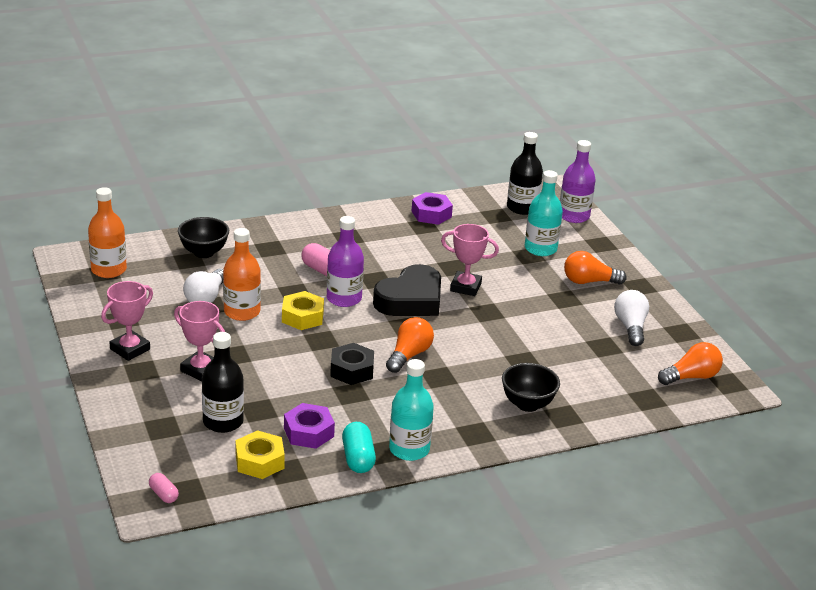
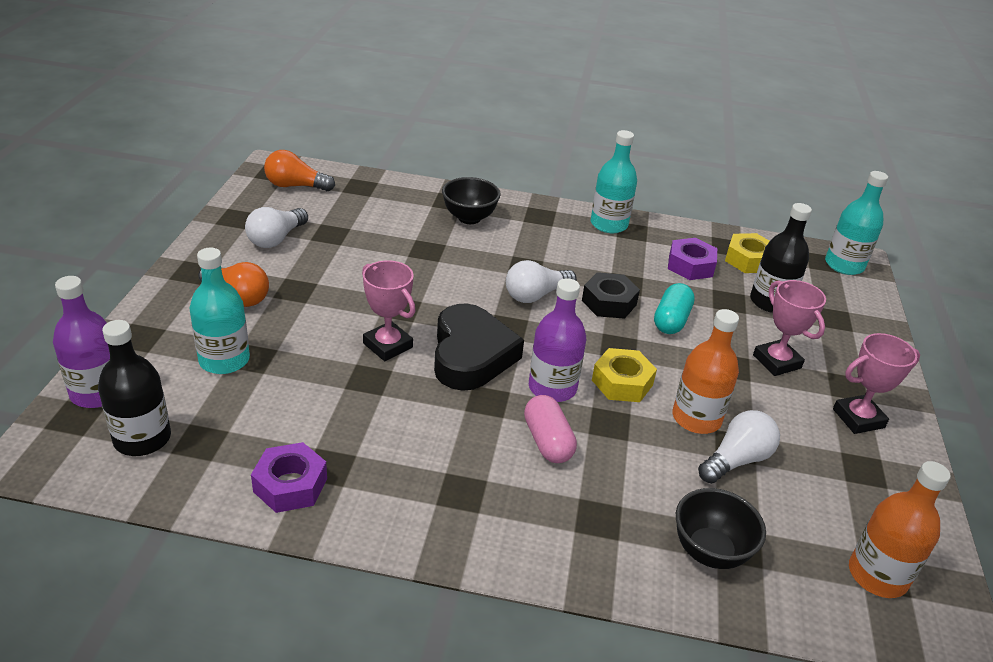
camera: 150 degrees left, 5 degrees up
pink capsule [149,473,179,503] -> turquoise bottle [825,171,888,275]
turquoise capsule [342,422,376,473] -> turquoise capsule moved to [654,283,695,334]
black heart [373,264,441,316] -> black heart turned 105 degrees clockwise [434,303,524,391]
orange light bulb [386,317,434,373] -> white light bulb [506,260,577,303]

